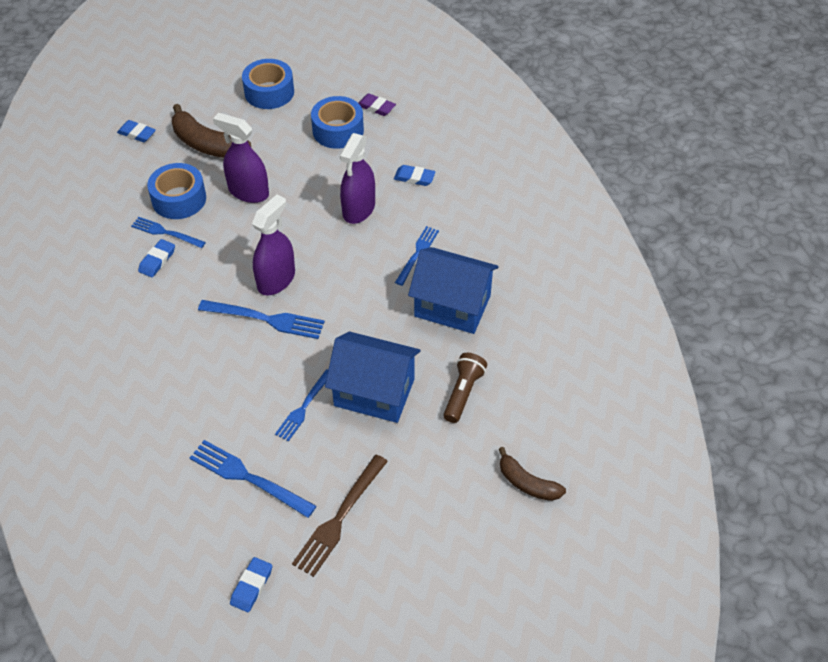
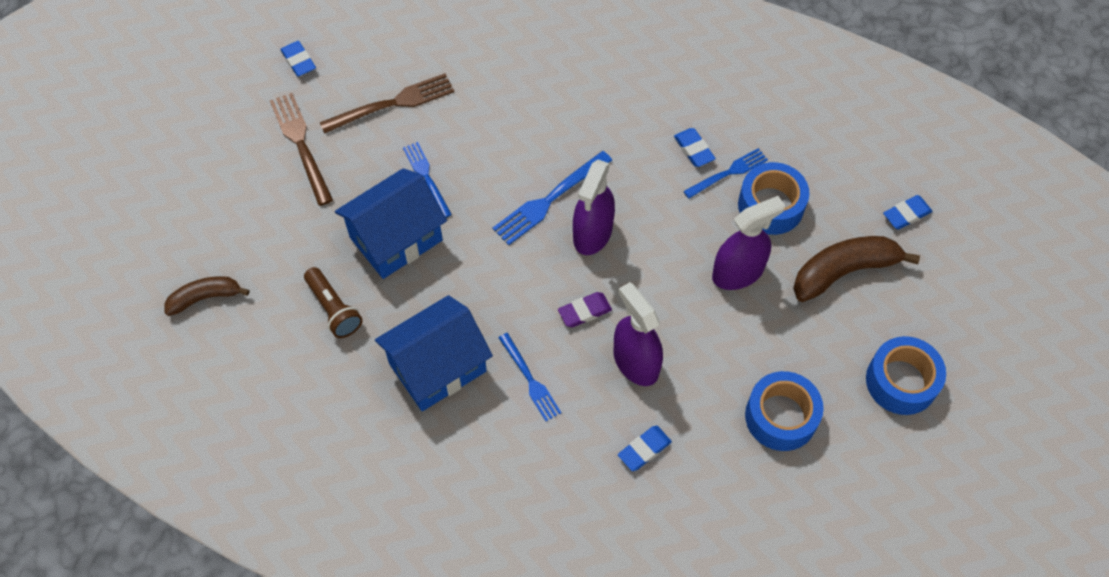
camera: 125 degrees right, 10 degrees up
blue fork [190,440,316,518] -> brown fork [320,73,454,134]
purple spray bottle [252,194,295,295] -> purple spray bottle turned 45 degrees clockwise [573,159,615,255]
purple eraser [359,94,396,116] -> purple eraser moved to [558,292,612,327]

